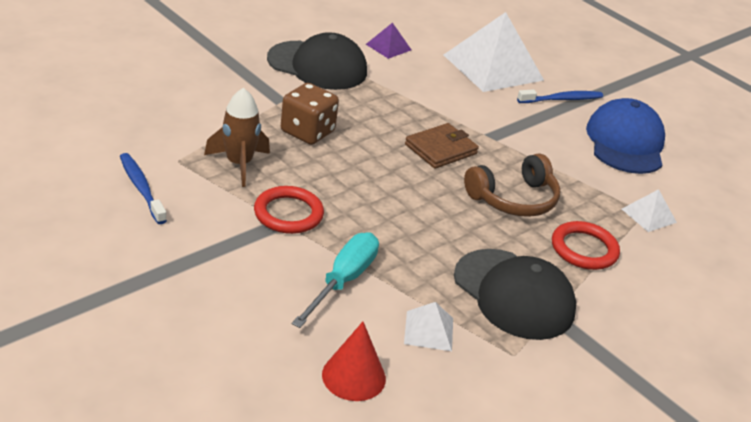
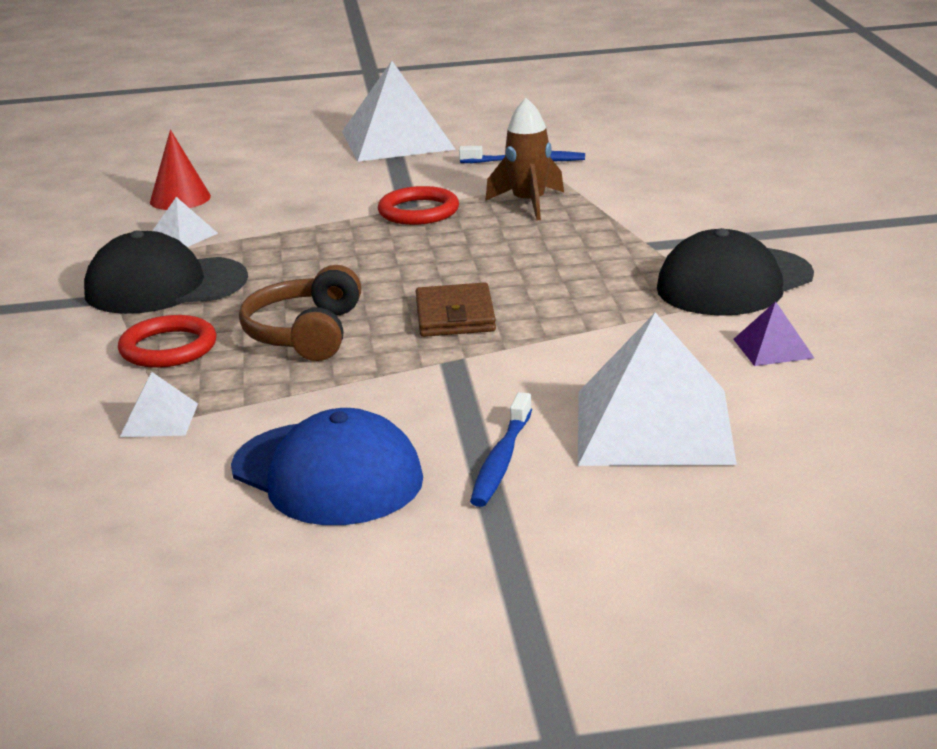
camera: 130 degrees right, 10 degrees down
brown dice [281,83,339,145] -> none
turquoise screwdriver [292,232,379,328] -> none
none -> white pyramid [342,61,456,162]

